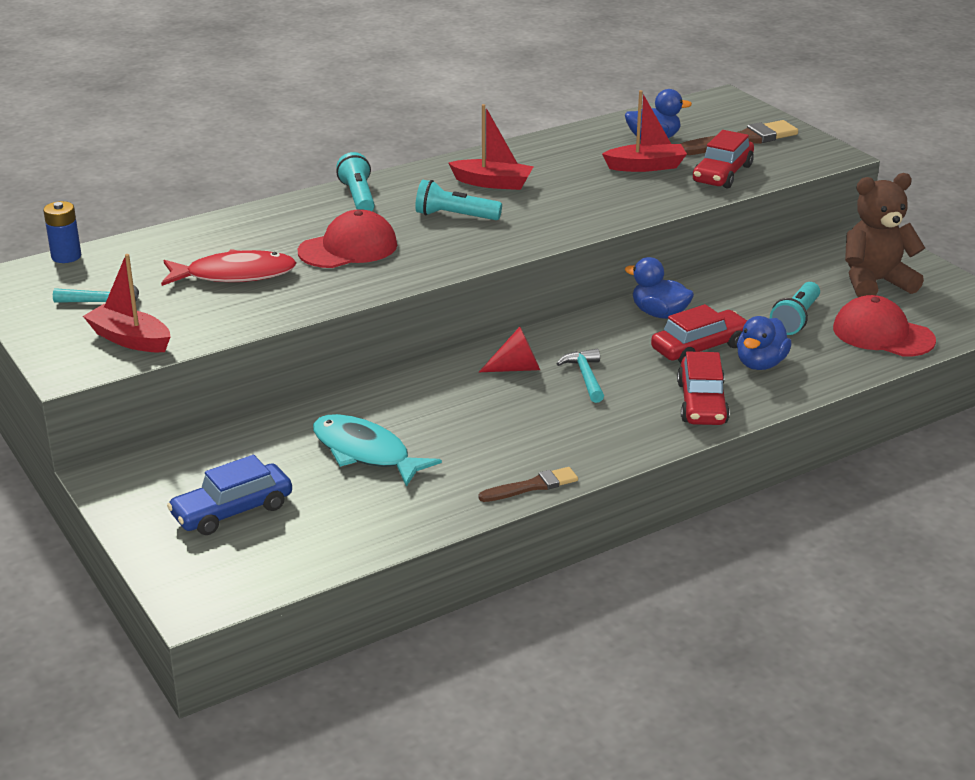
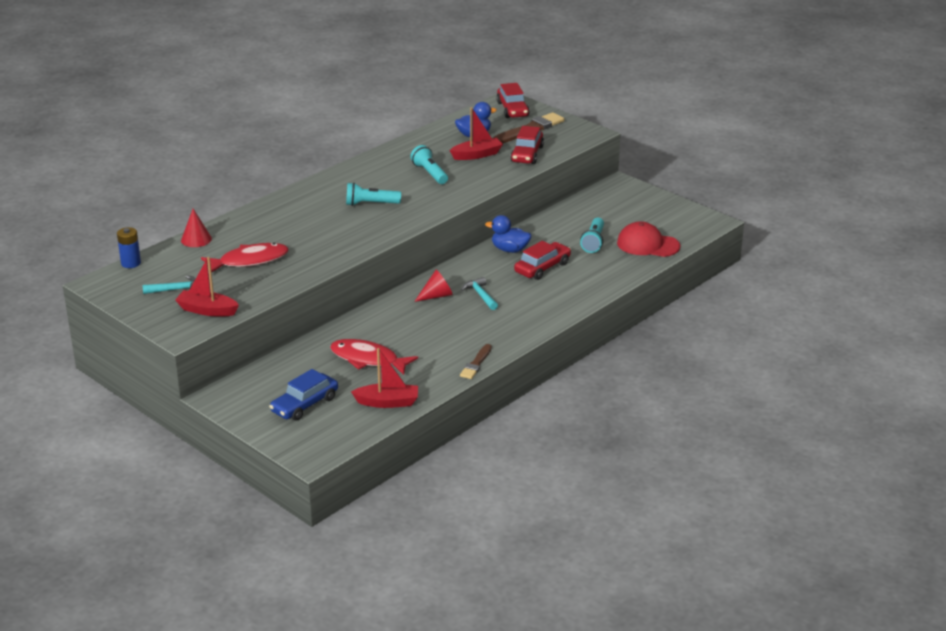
camera: 15 degrees left, 0 degrees up
red cap [298,209,397,268] -> none
turquoise fish [313,414,442,487] -> red fish [330,339,418,375]
turquoise flashlight [336,152,375,211] -> turquoise flashlight moved to [410,145,448,184]
red boat [448,104,534,190] -> red boat moved to [351,348,418,408]
brown brush [479,467,578,502] -> brown brush turned 150 degrees clockwise [460,344,492,379]
red car [677,351,730,425] -> red car moved to [496,83,530,118]
blue duck [737,316,792,370] -> none
brown teddy bear [845,173,925,297] -> none
none -> red cone [181,209,212,247]

